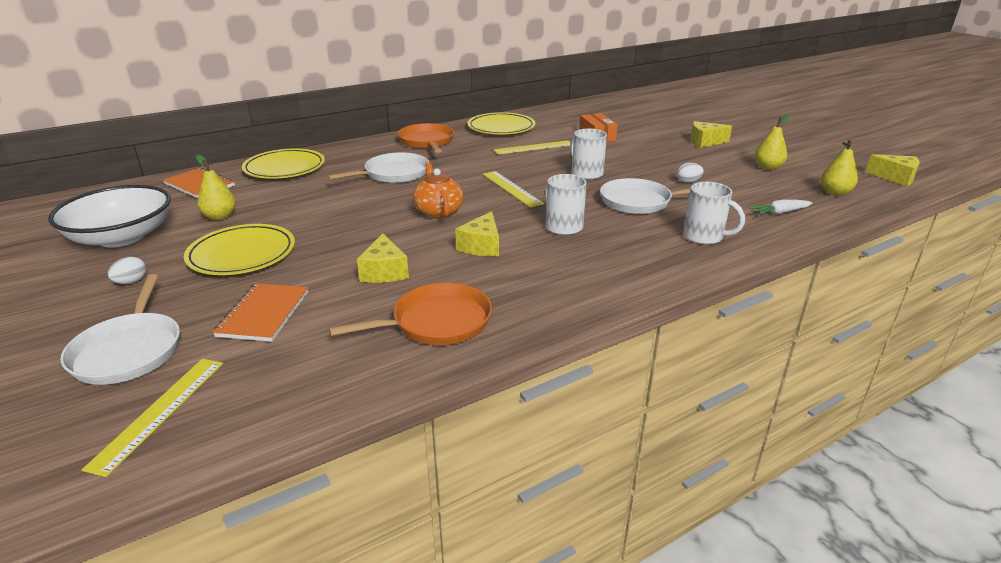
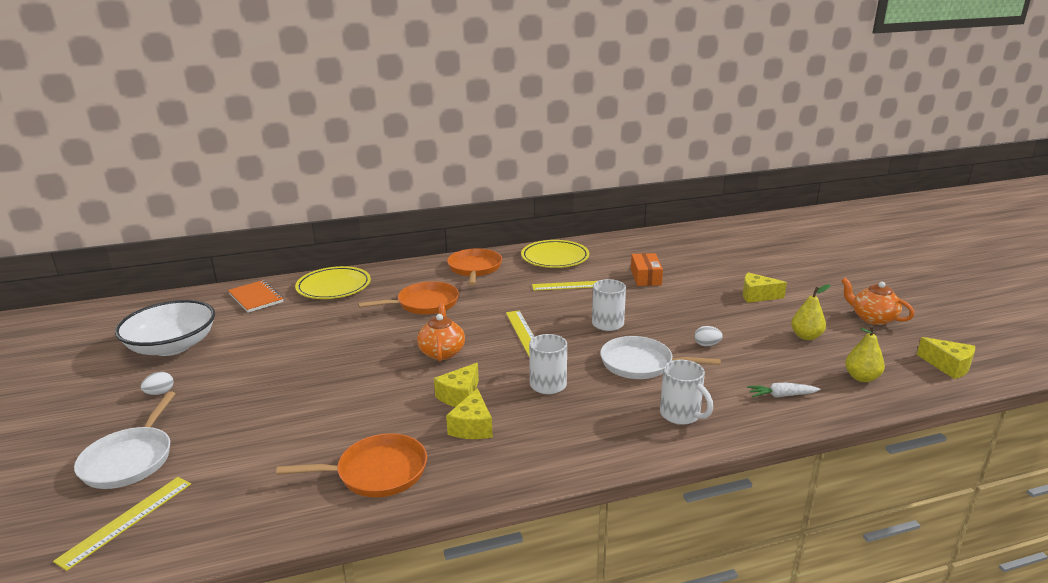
camera: 15 degrees right, 5 degrees down
yellow plate [184,224,295,275] -> none
yellow pear [196,155,236,221] -> none
orange notebook [213,283,308,342] -> none
white pan [327,152,429,183] -> orange pan [358,281,459,314]
yellow cheese [357,233,409,283] -> yellow cheese moved to [446,388,493,439]
none -> orange teapot [841,278,914,325]

